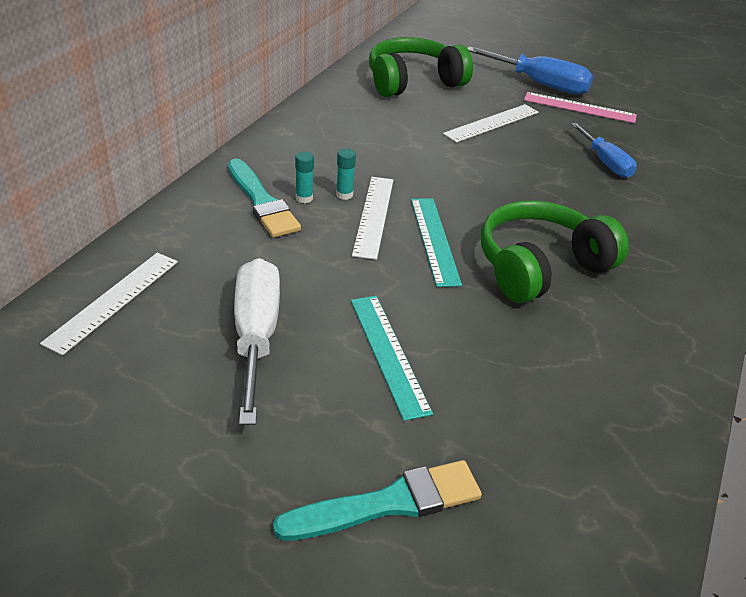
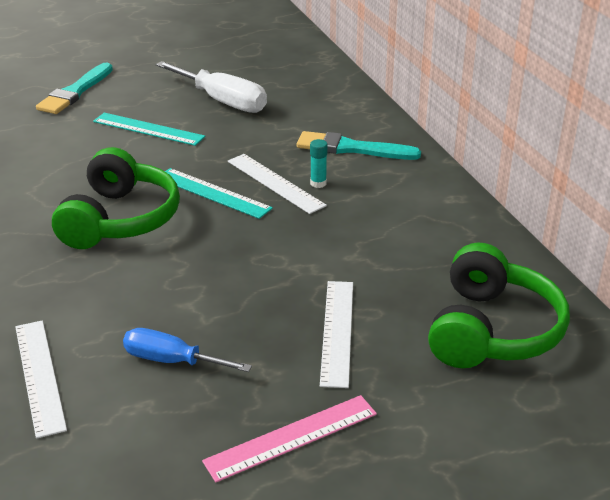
camera: 135 degrees right, 5 degrees down
white ruler [40,253,178,356] -> white ruler moved to [15,320,67,439]
turquoise glue stick [295,152,314,203] -> none
blue screwdriver [468,46,593,95] -> none

